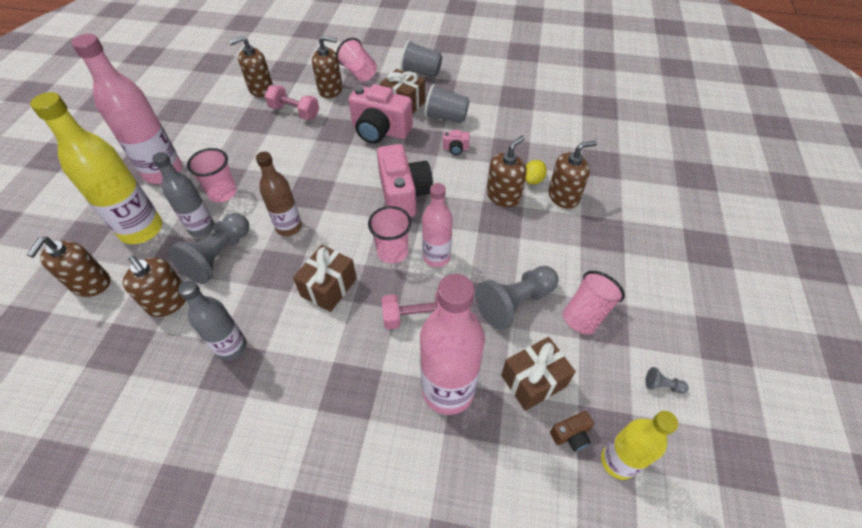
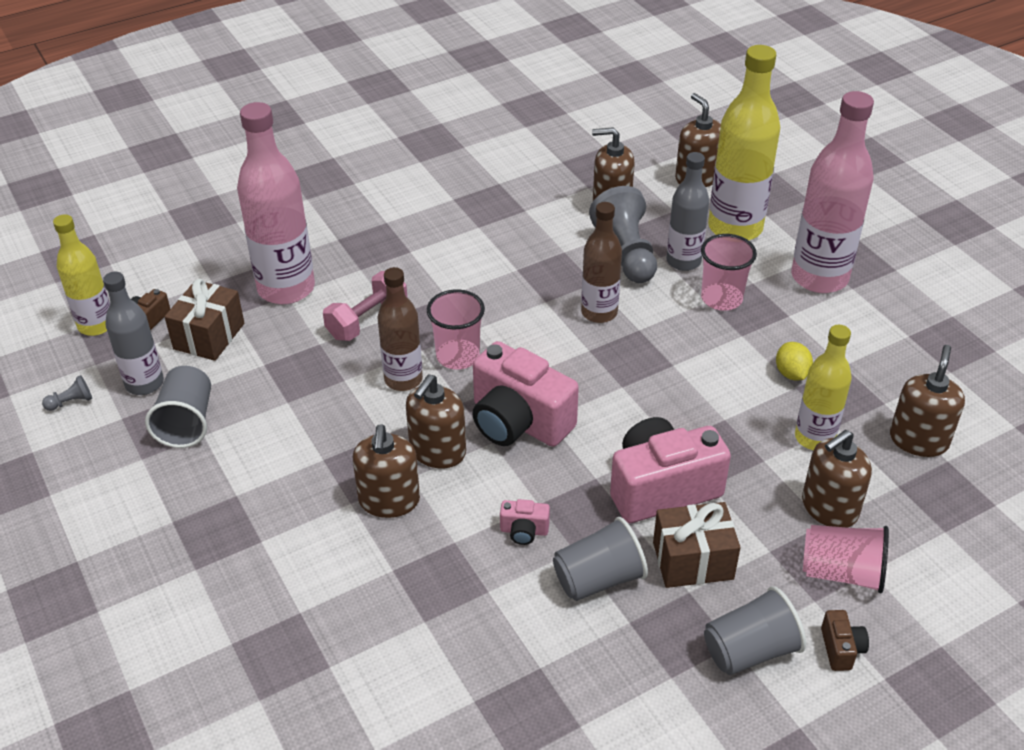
camera: 140 degrees right, 10 degrees down
grey bottle [178,280,247,361] -> grey bottle moved to [103,272,164,395]
pink dumbbell [265,85,319,120] -> yellow bottle [795,325,852,450]
brown gift [293,245,357,312] -> none
pink bottle [422,183,453,267] -> brown bottle [377,267,423,391]
pink camera [443,130,470,155] -> pink camera turned 135 degrees counterclockwise [500,499,550,545]
grey pawn [475,266,559,330] -> none
yellow lemon [525,160,547,185] -> yellow lemon moved to [776,342,813,381]
brown soap dispenser [548,141,597,209] -> brown soap dispenser moved to [406,374,466,468]
pink cup [563,271,625,334] -> grey cup [145,366,211,448]
none -> brown camera [821,610,869,671]

